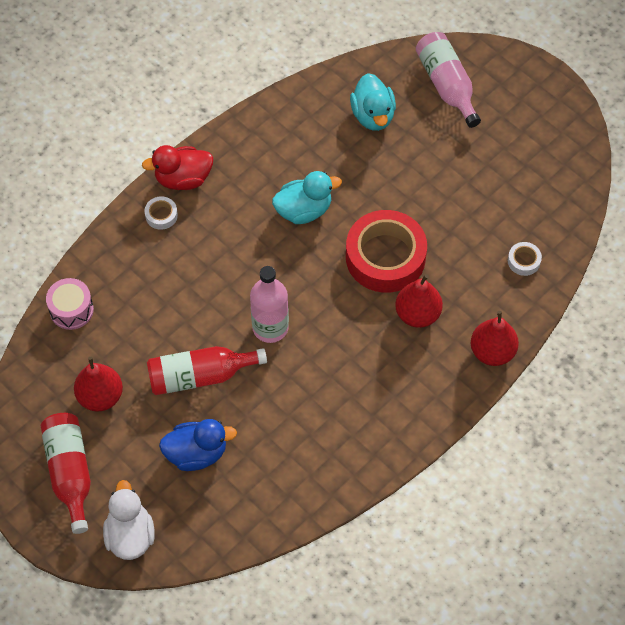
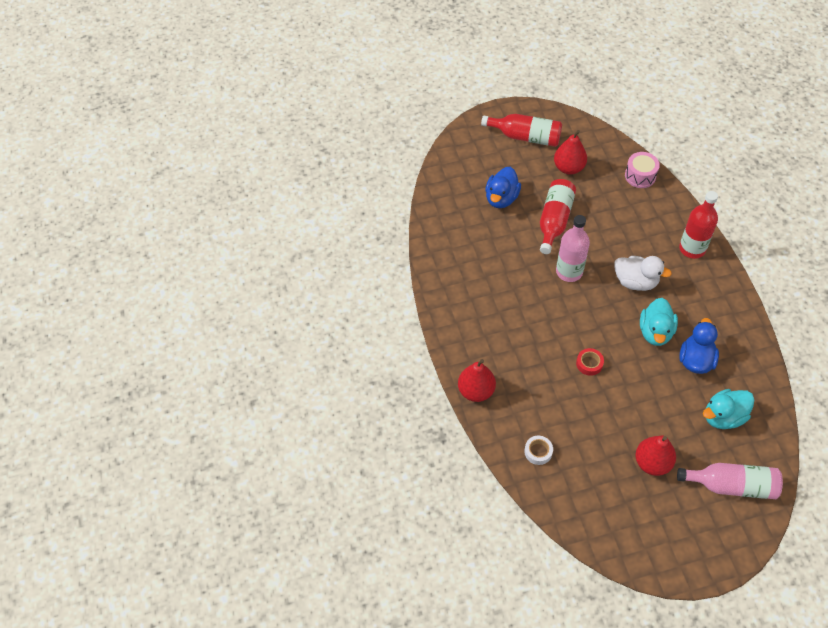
camera: 120 degrees right, 5 degrees down
white duck [103,480,155,560] -> white duck moved to [614,256,672,291]
red duck [142,145,213,190] -> none
white tape [145,196,178,230] -> red bottle [679,191,718,259]
red tape [346,210,427,293] -> red tape [576,348,604,376], size x0.41
turquoise duck [350,73,396,131] -> turquoise duck turned 45 degrees counterclockwise [703,389,754,429]
red pear [395,274,443,328] -> red pear moved to [636,435,676,476]
none -> blue duck [679,318,719,374]

